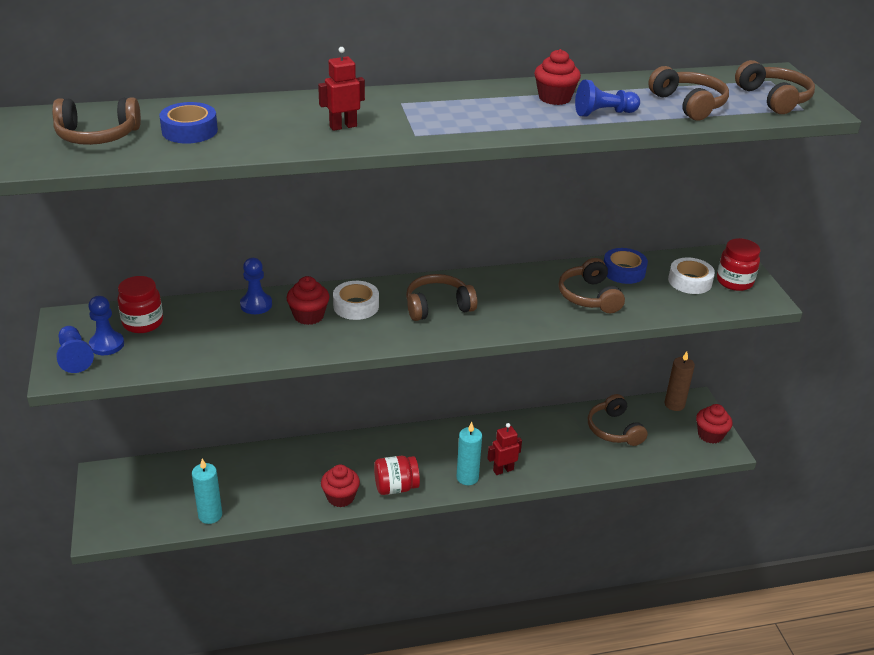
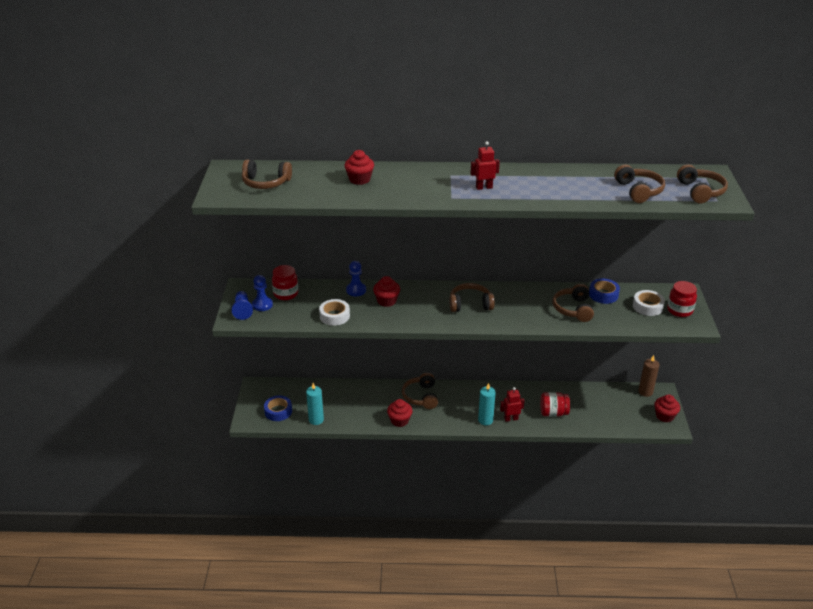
camera: 15 degrees right, 0 degrees up
blue tape [159,102,218,144] -> blue tape moved to [264,395,292,421]
red robot [318,47,365,131] -> red robot moved to [471,141,500,190]
white tape [333,281,379,320] -> white tape moved to [319,299,350,326]
red jar [374,456,420,495] -> red jar moved to [540,392,570,417]
red cupcake [534,49,581,105] -> red cupcake moved to [344,150,374,185]
blue pawn [575,80,640,117] -> none
brown headphones [588,394,648,446] -> brown headphones moved to [402,373,438,409]

